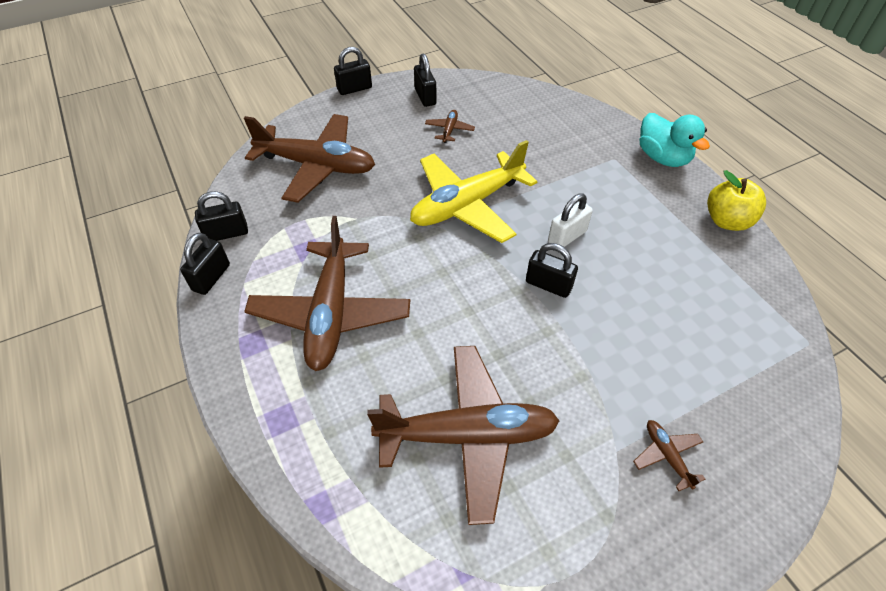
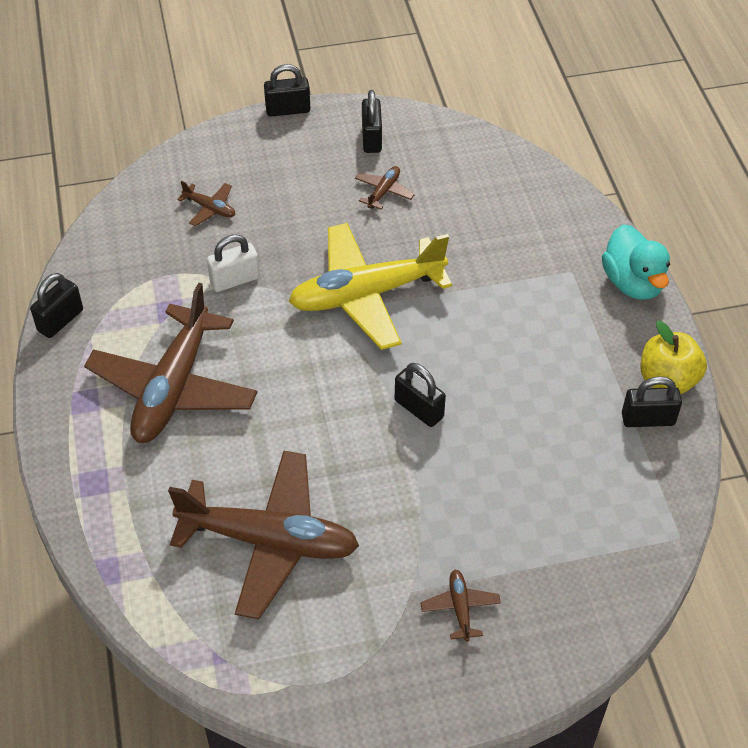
camera: 15 degrees right, 0 degrees up
black padlock [195,191,248,241] -> black padlock moved to [622,376,682,427]
brown plane [244,114,375,203] -> brown plane [177,181,235,226], size x0.41
white padlock [548,193,593,247] -> white padlock moved to [207,234,260,292]

